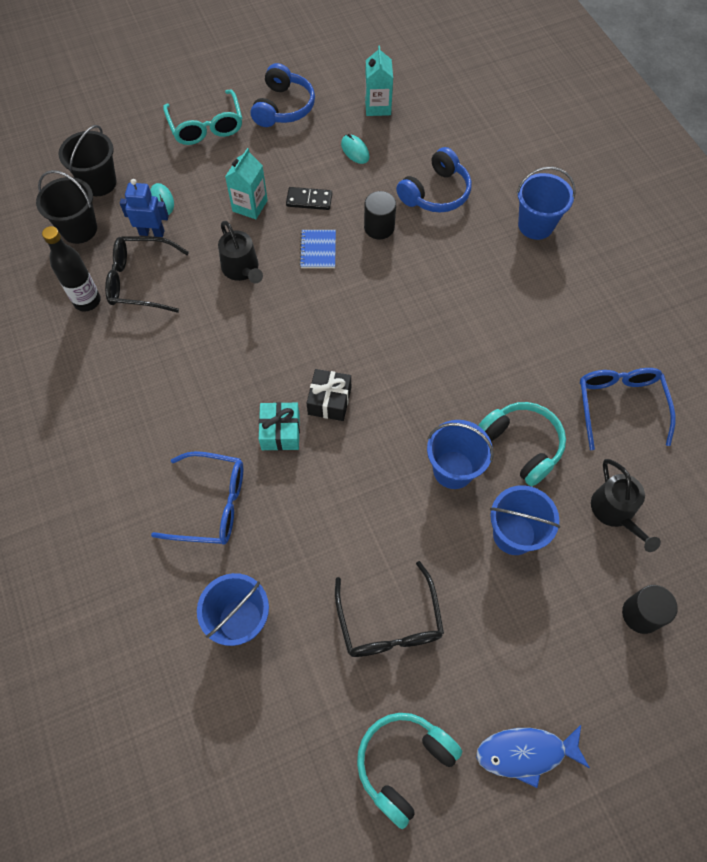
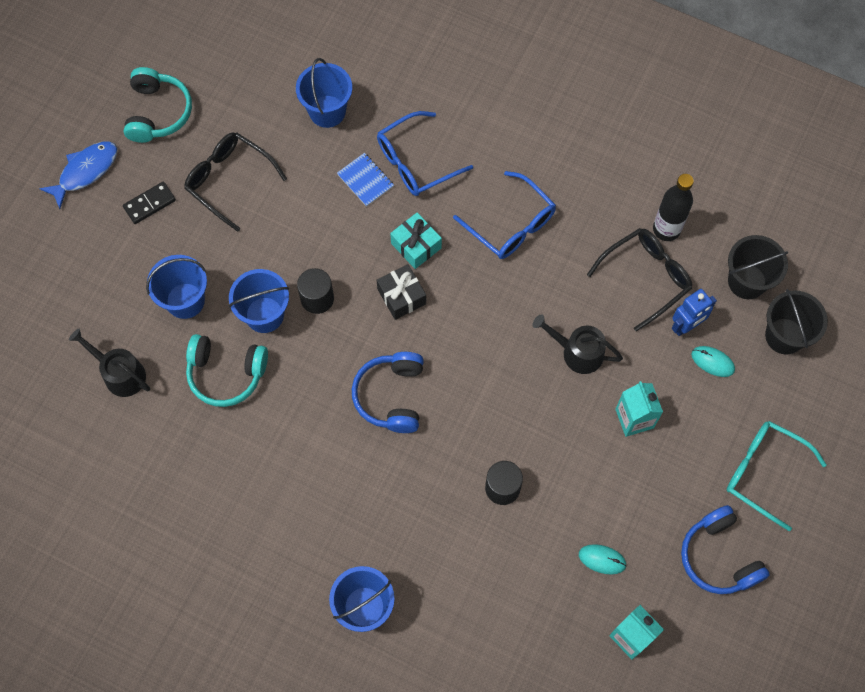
camera: 140 degrees right, 5 degrees up
black domino [286,187,332,210] -> black domino moved to [123,182,176,224]
blue notebook [299,230,336,268] -> blue notebook moved to [337,153,394,207]
blue headphones [396,147,472,213] -> blue headphones moved to [352,352,424,433]
blue glasses [580,368,676,450] -> blue glasses moved to [453,171,556,259]
black cylinder [622,585,678,634] -> black cylinder moved to [297,268,334,314]

